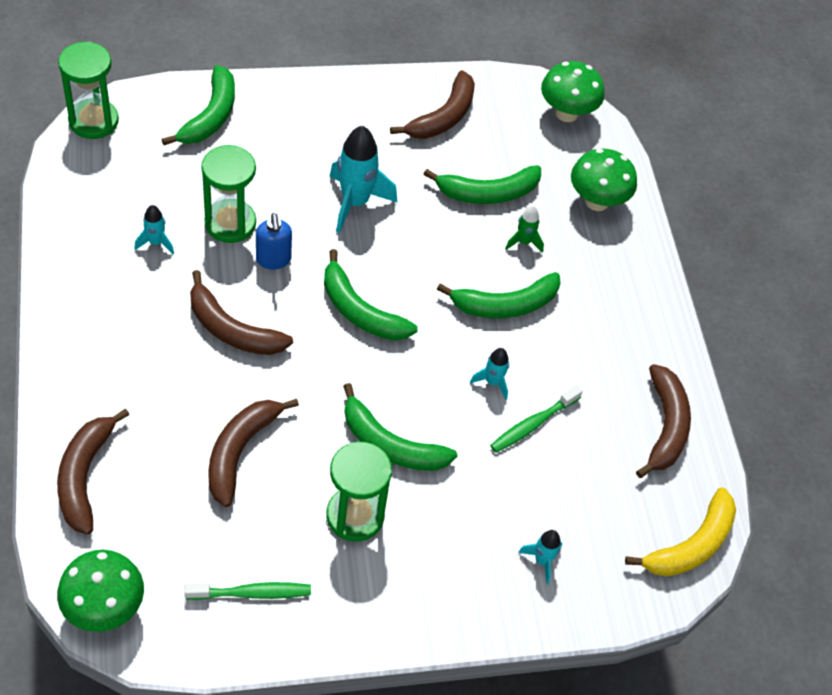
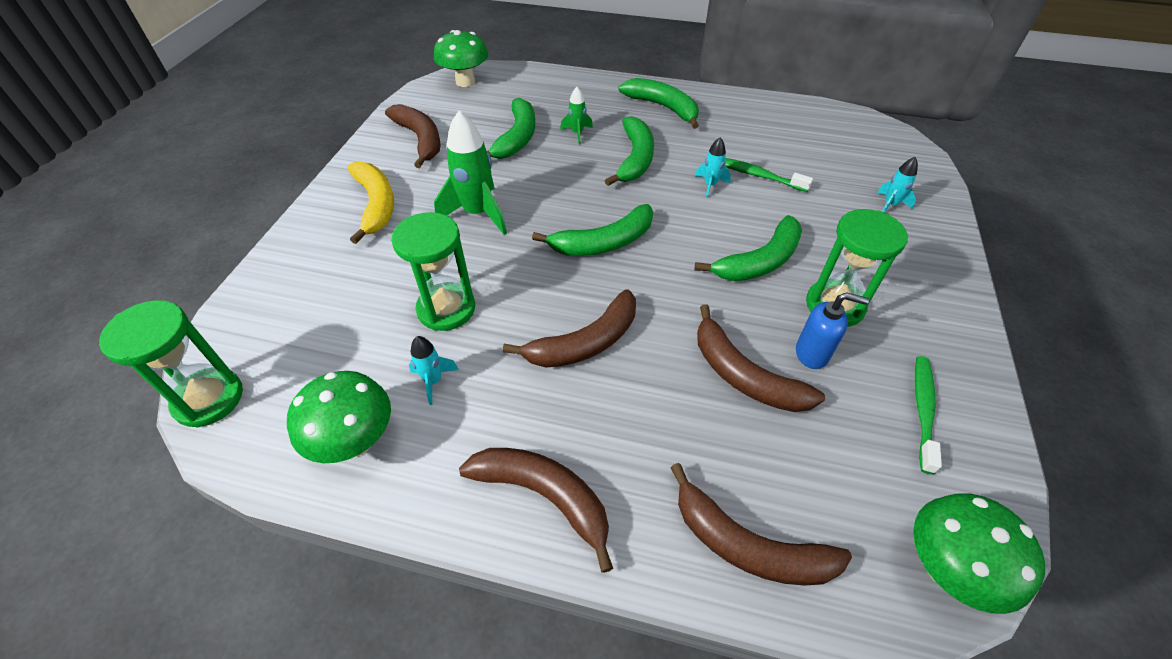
camera: 60 degrees left, 5 degrees down
green banana [161,65,235,145] -> green banana moved to [618,78,699,129]
blue soap dispenser [256,213,292,270] -> blue soap dispenser moved to [796,292,869,369]
turquoise rocket [330,126,397,233] -> green rocket [434,111,507,235]
green toothbrush [490,385,583,453] -> green toothbrush turned 135 degrees clockwise [725,158,813,192]
green mushroom [571,148,637,211] -> green mushroom moved to [287,371,391,463]
yellow banana [625,487,736,577] -> yellow banana moved to [347,161,394,244]
brown banana [636,364,691,478] -> brown banana moved to [459,448,613,573]

